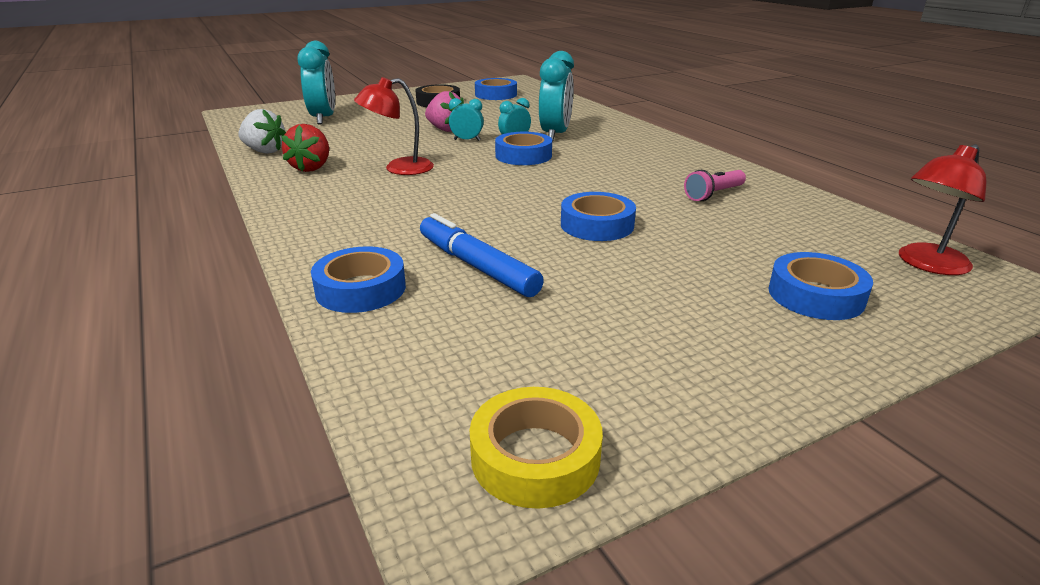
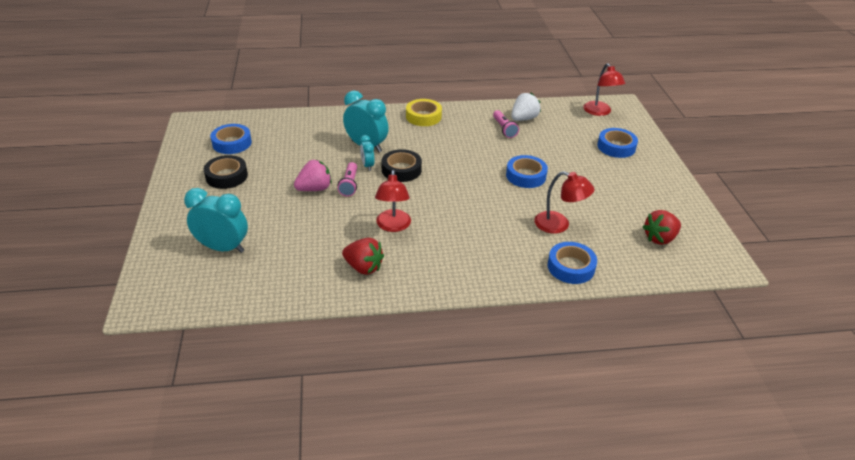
camera: 70 degrees left, 10 degrees up
white strawberry [238,109,286,154] -> white strawberry moved to [511,93,541,121]
blue marker [420,213,544,297] -> red lamp [534,171,594,234]
turquoise clock [449,98,484,141] -> pink flashlight [338,162,357,197]
yellow tape [470,387,603,509] -> yellow tape moved to [406,99,442,126]
blue tape [495,132,552,165] -> black tape [381,149,422,182]
none -> red strawberry [643,210,681,245]

